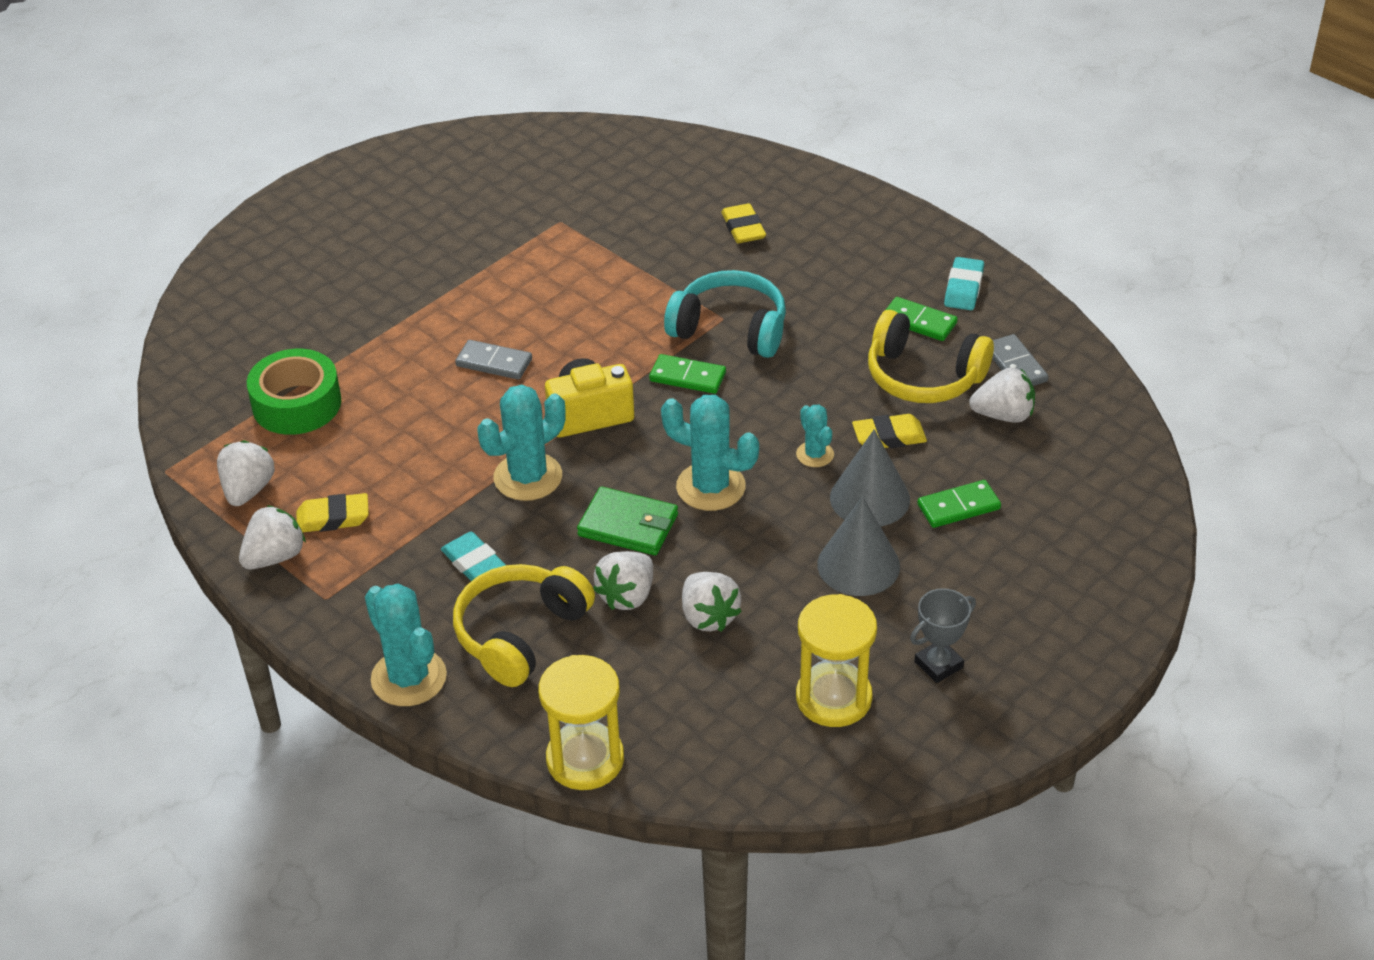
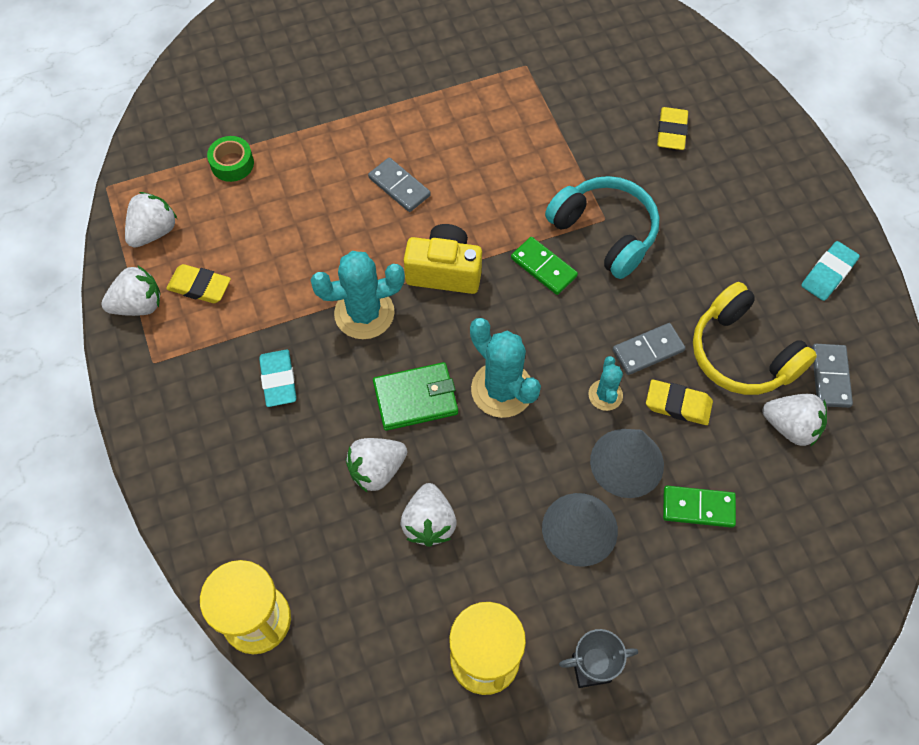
camera: 25 degrees right, 20 degrees up
green tape [247,349,341,435] -> green tape [207,136,254,182], size x0.58
turquoise cactus [365,583,447,706] -> none
yellow headphones [453,564,595,687] -> none
green wallet [577,486,678,555] -> green wallet turned 60 degrees counterclockwise [373,362,458,431]
green domino [886,297,958,341] -> none
none -> grey domino [613,323,685,375]

